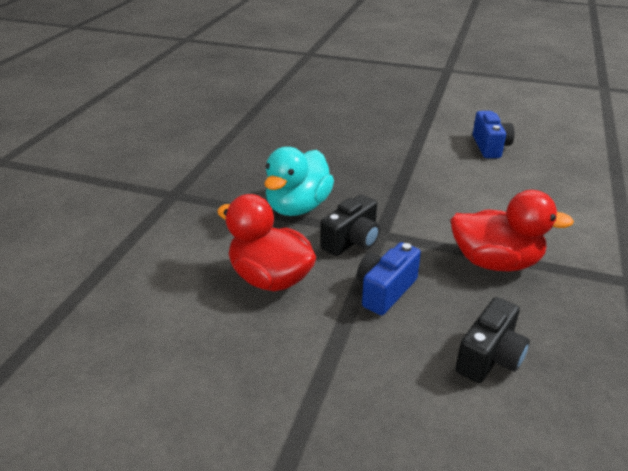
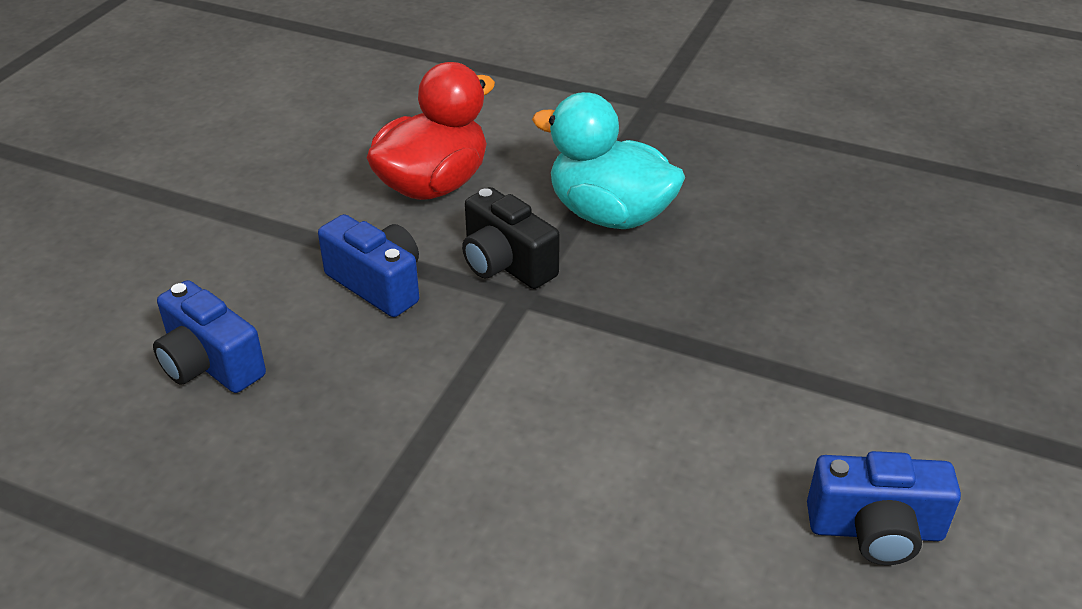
camera: 95 degrees right, 5 degrees up
red duck [451,190,574,271] -> none
black camera [455,297,530,383] -> blue camera [153,280,266,393]

